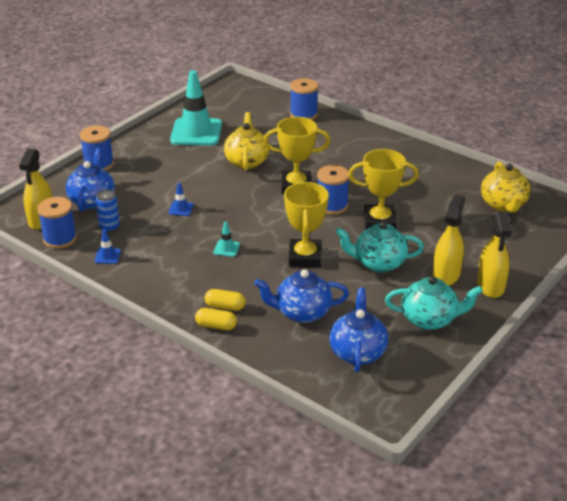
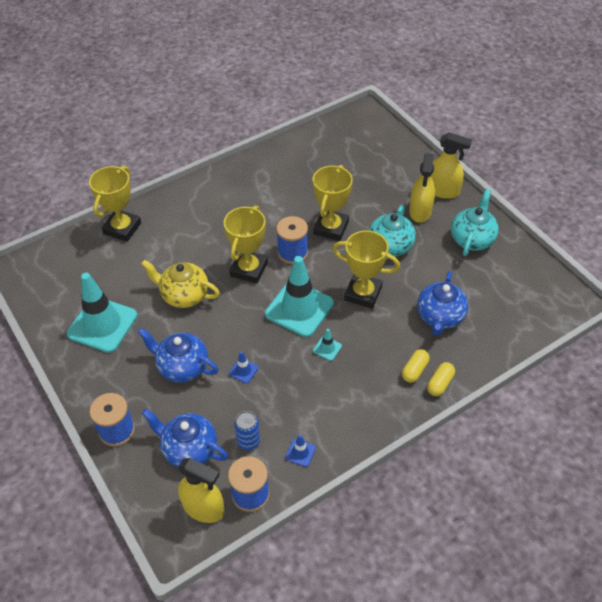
camera: 70 degrees left, 15 degrees up
blue spool [290,78,318,120] -> yellow trophy [89,166,141,242]
blue teapot [329,288,388,372] -> blue teapot moved to [138,328,219,383]
yellow spray bottle [433,194,465,286] -> yellow spray bottle turned 120 degrees counterclockwise [409,153,435,223]
yellow teapot [481,162,531,213] -> none
none -> turquoise traffic cone [265,256,334,337]

